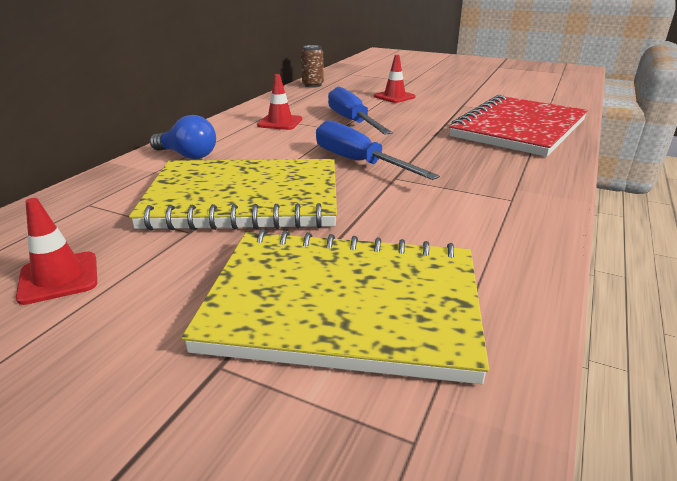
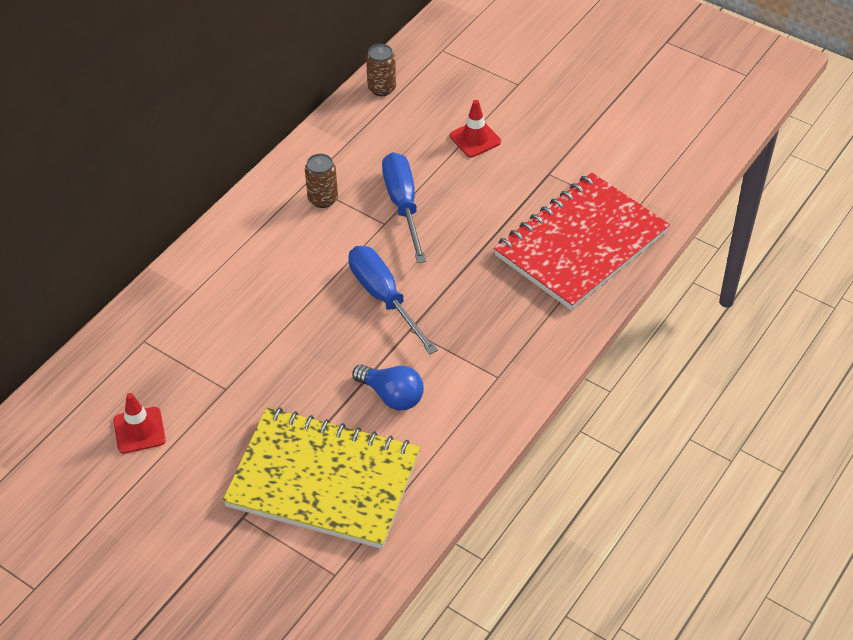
camera: 10 degrees right, 20 degrees up
yellow notebook [129,159,337,231] -> none
blue light bulb [150,115,216,159] -> blue light bulb moved to [352,364,424,410]
red traffic cone [257,74,302,130] -> brown can [305,154,338,208]

